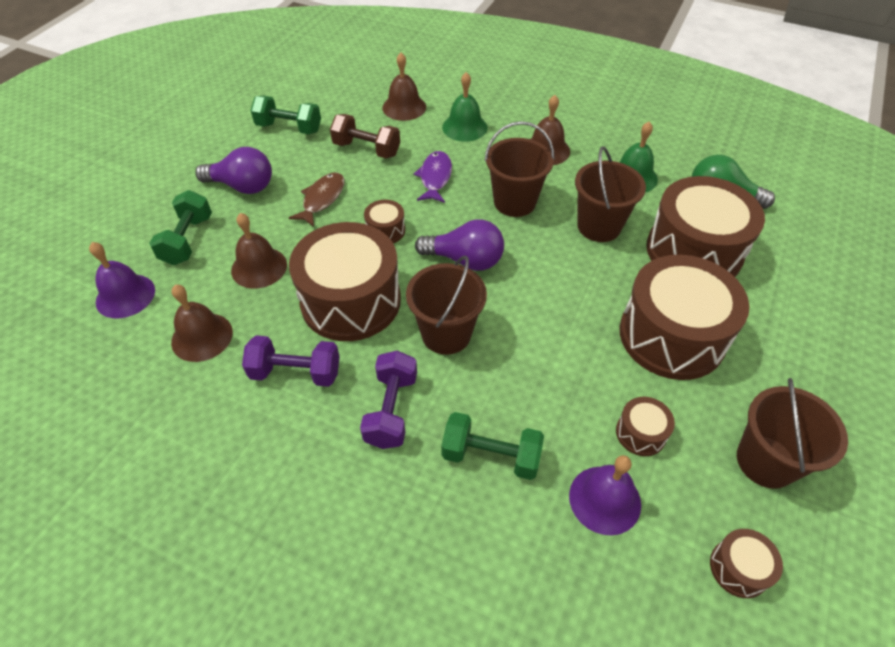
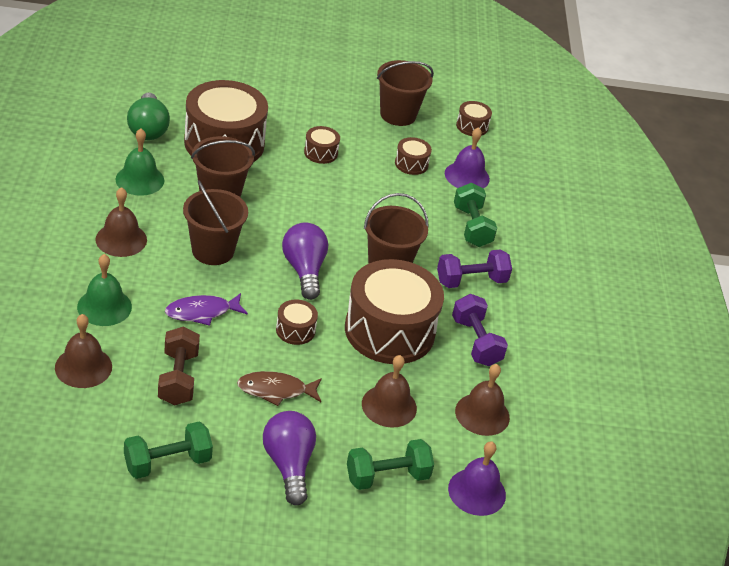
camera: 120 degrees left, 10 degrees down
green dumbbell [251,96,321,134] -> green dumbbell turned 75 degrees clockwise [124,422,213,479]
brown drum [620,255,749,380] -> brown drum [304,126,340,164], size x0.43

